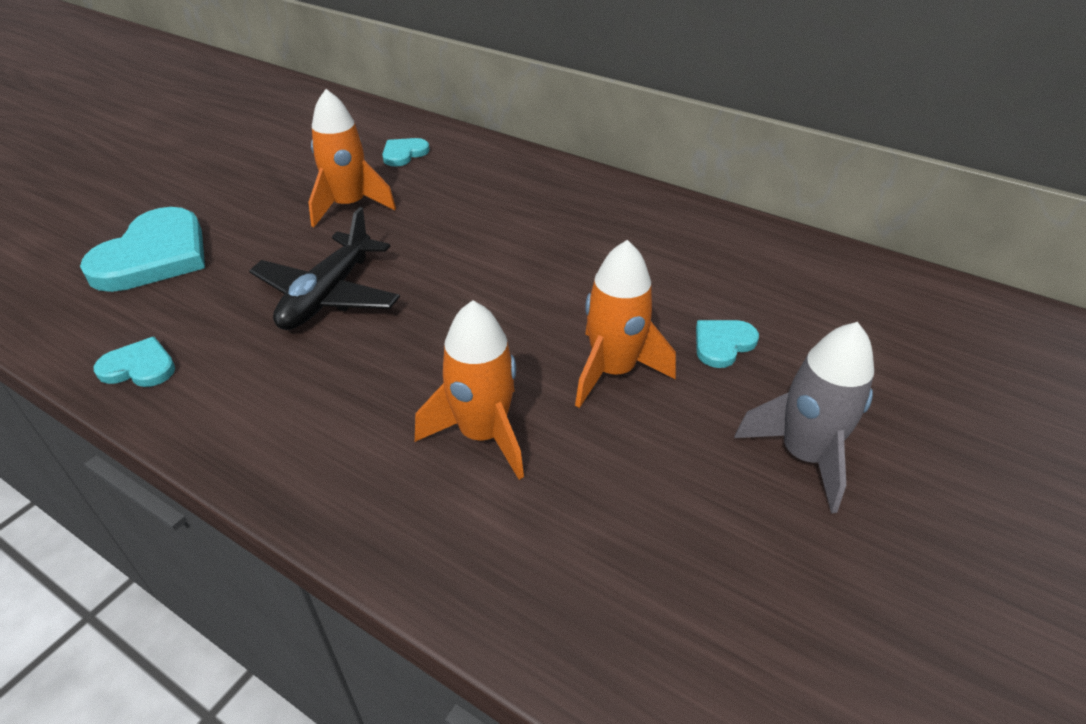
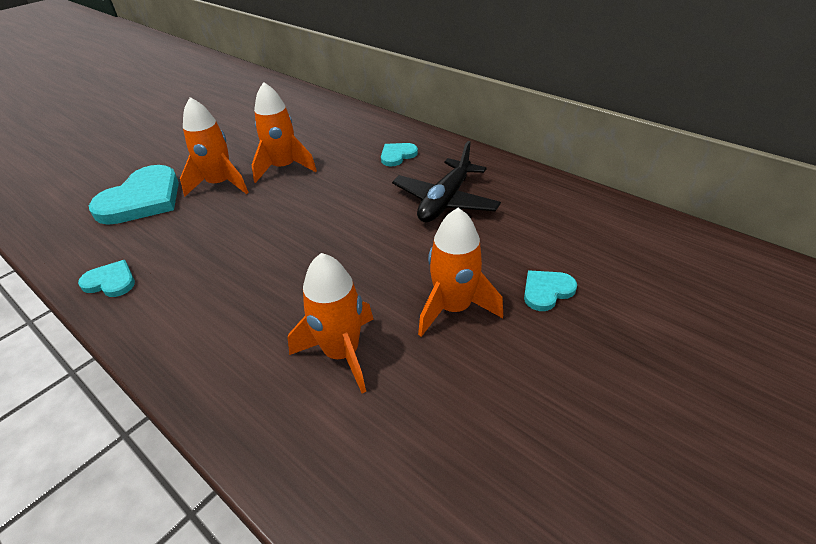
camera: 10 degrees right, 0 degrees up
black plane [249,207,400,330] -> black plane moved to [392,141,501,222]
turquoise heart [382,138,430,166] -> turquoise heart moved to [381,143,418,166]
grey rocket [734,322,874,513] -> none
none -> orange rocket [180,97,249,197]

